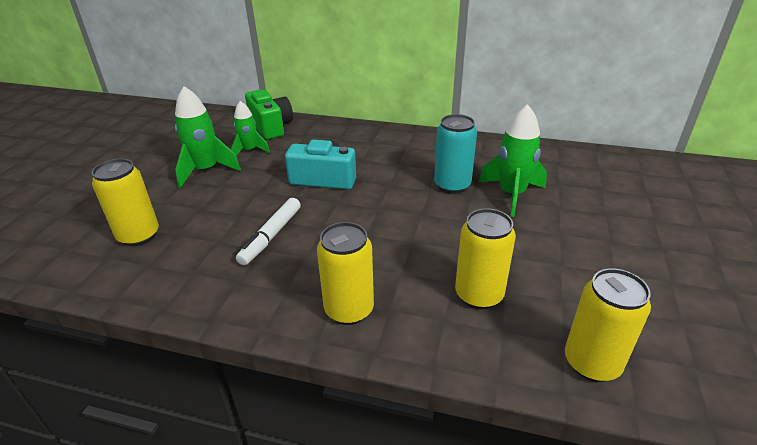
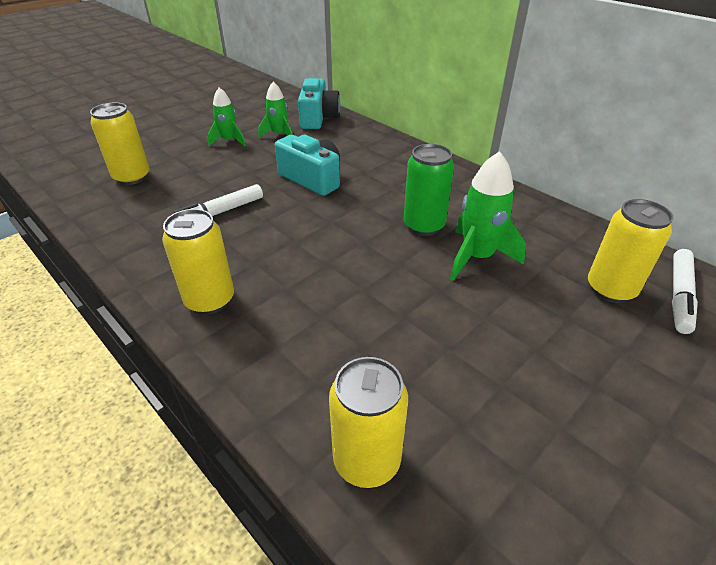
camera: 30 degrees right, 5 degrees up
green rocket [175,86,241,188] -> green rocket [207,87,246,146], size x0.64
green camera [245,89,293,140] -> turquoise camera [298,78,340,129]
turquoise can [434,114,477,194] -> green can [404,144,454,236]
yellow can [455,208,516,309] -> yellow can moved to [588,199,673,303]
none -> white marker [672,249,698,334]

